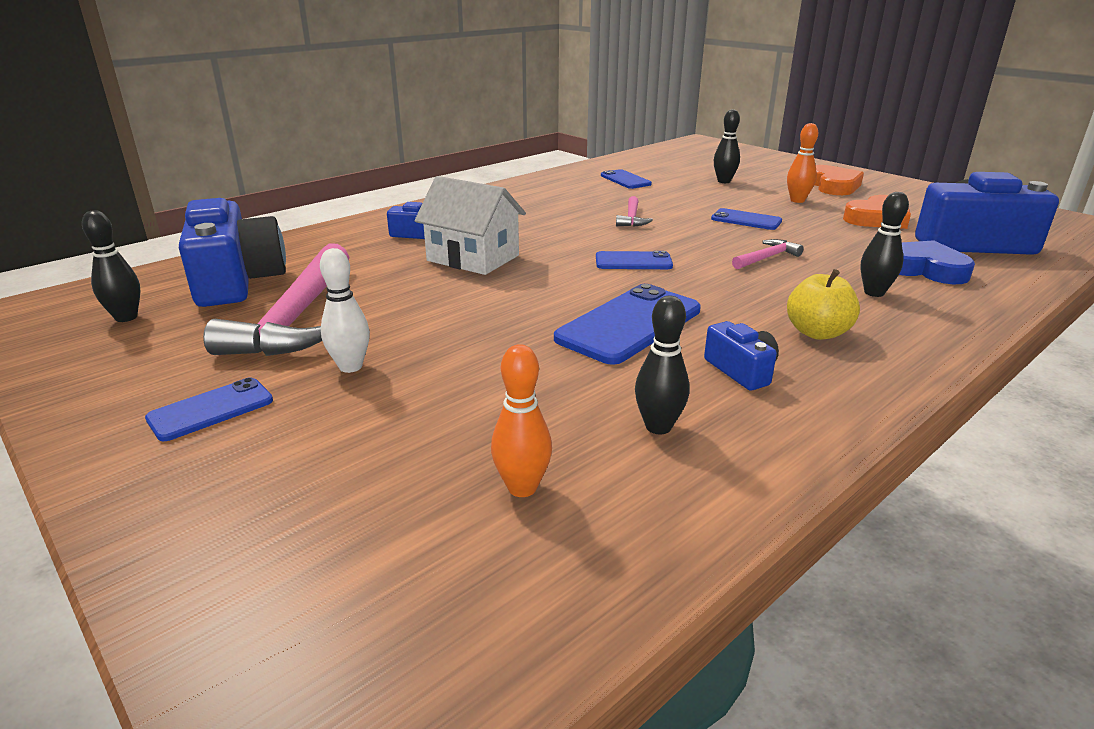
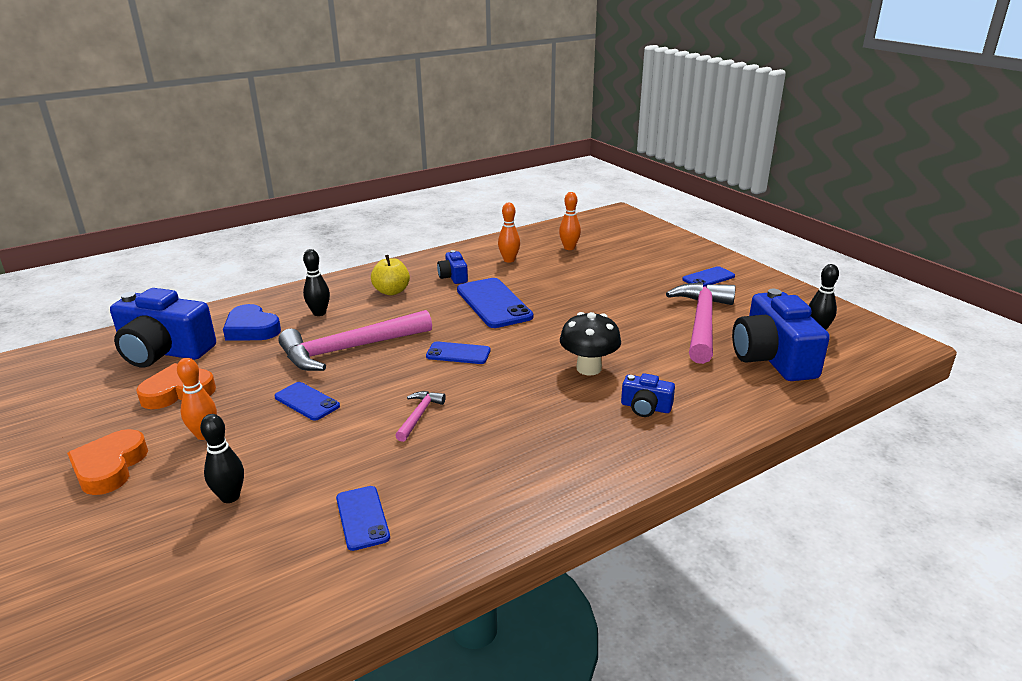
camera: 170 degrees left, 0 degrees up
white bowling pin [320,248,370,373] -> none
white house [415,176,526,275] -> black mushroom [560,312,621,375]
blue phone [554,284,701,365] -> blue phone turned 75 degrees counterclockwise [457,278,533,328]
black bowling pin [635,296,690,434] -> orange bowling pin [498,203,520,263]
pink hammer [732,239,804,269] -> pink hammer [278,310,432,371], size x2.23

